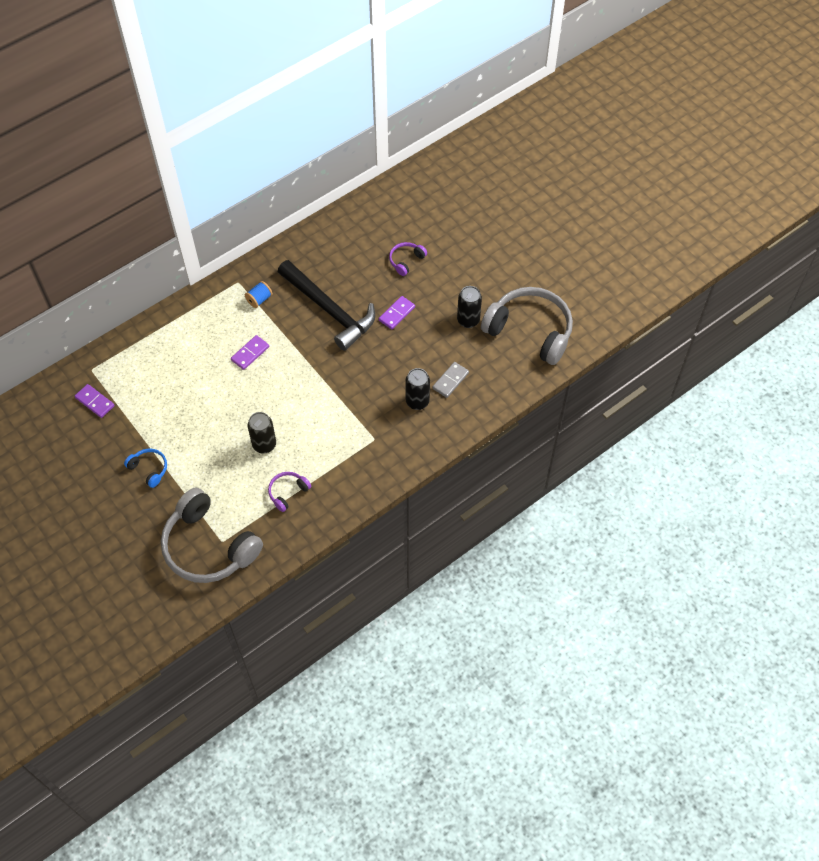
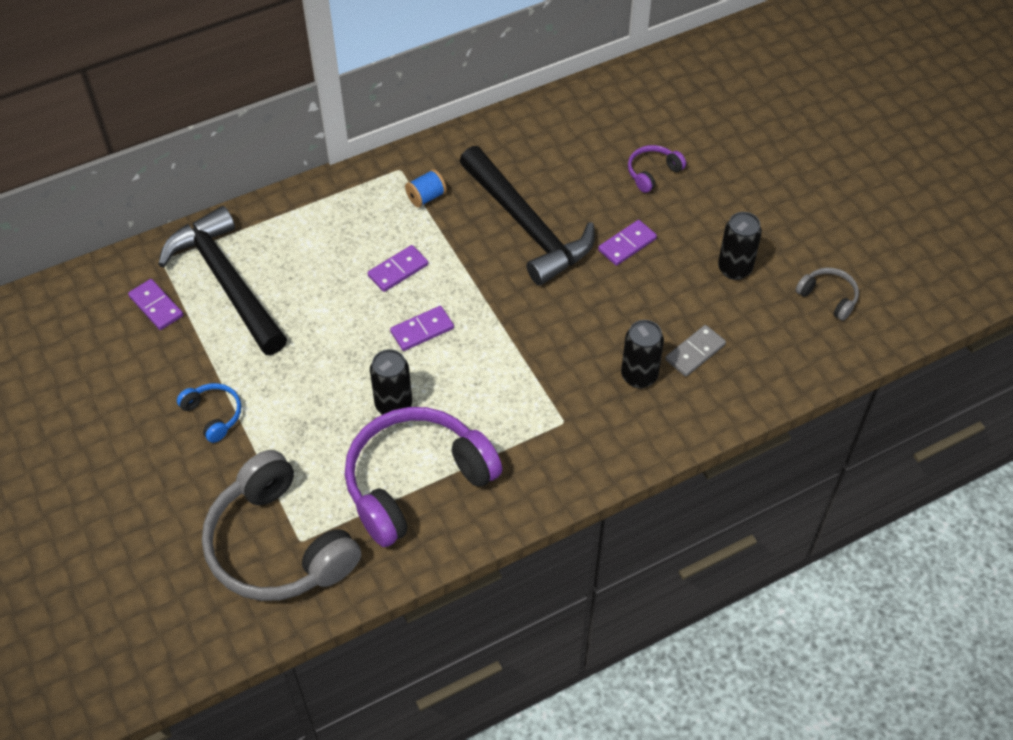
camera: 10 degrees right, 5 degrees down
purple headphones [268,472,311,512] -> purple headphones [344,407,502,547], size x2.28
grey headphones [481,287,573,365] -> grey headphones [796,268,859,321], size x0.44
none -> black hammer [158,206,287,355]
none -> purple domino [390,306,454,351]

